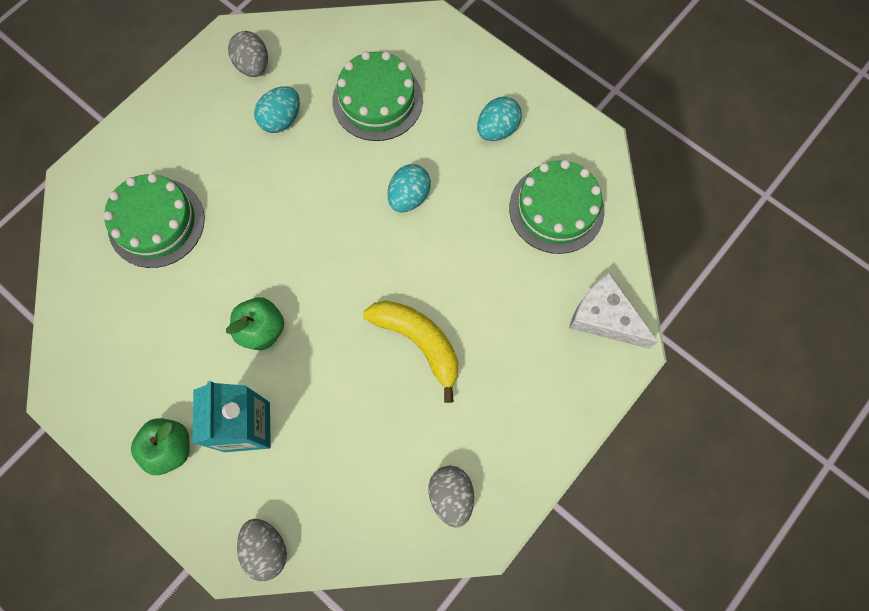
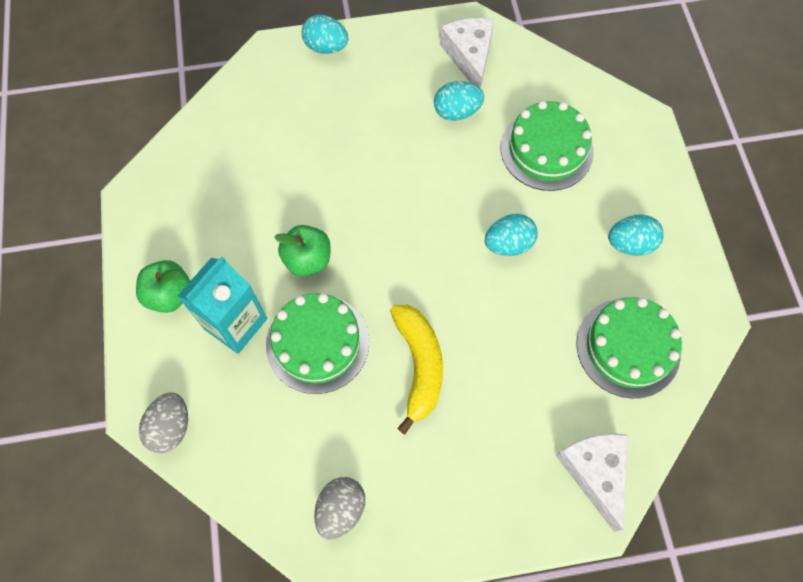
camera: 40 degrees right, 5 degrees down
green cake [104,174,205,268] -> green cake moved to [266,293,369,394]
grey egg [228,31,268,77] -> white cheese [440,18,495,88]
none -> turquoise egg [302,15,348,54]

